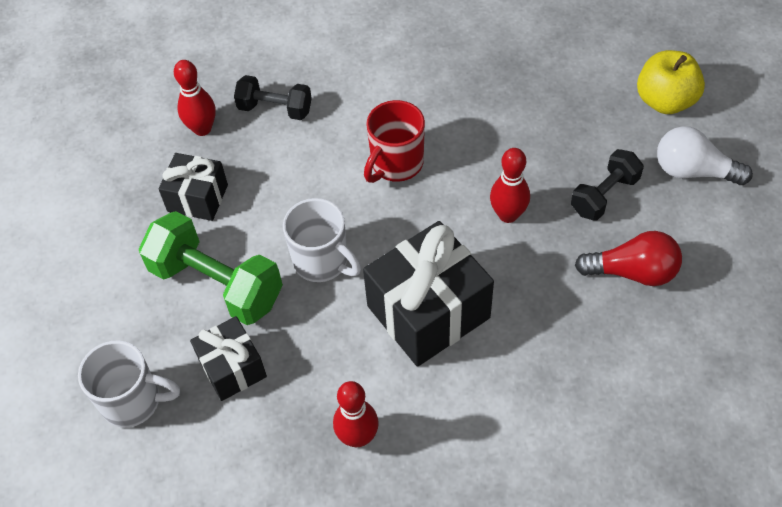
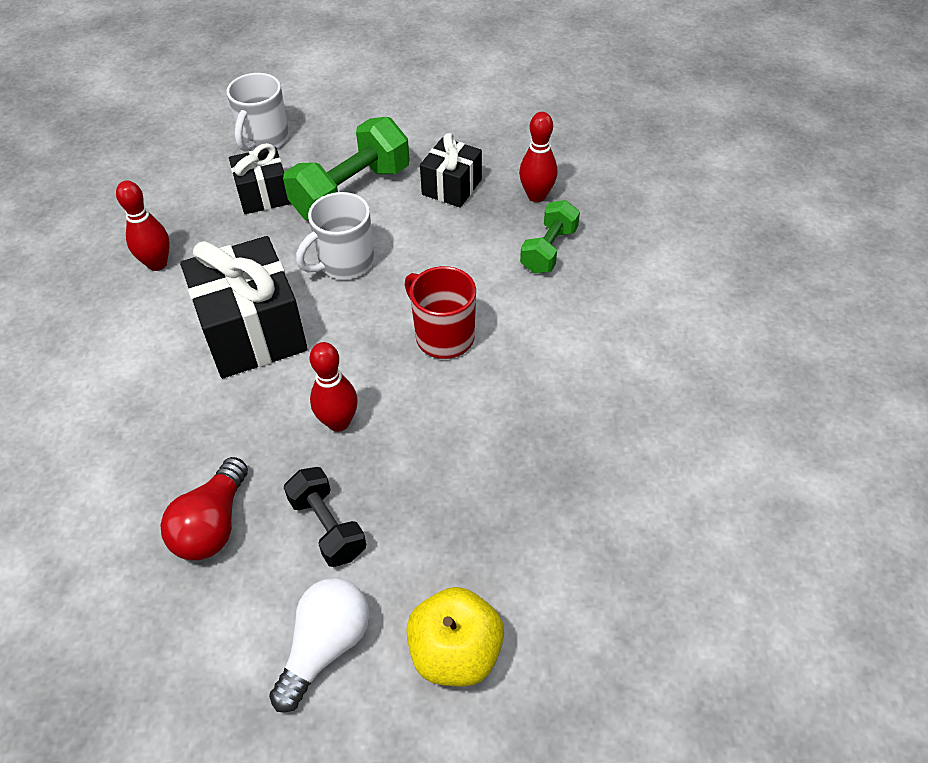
camera: 100 degrees right, 5 degrees down
black dumbbell [234,75,312,120] -> green dumbbell [520,200,580,273]

